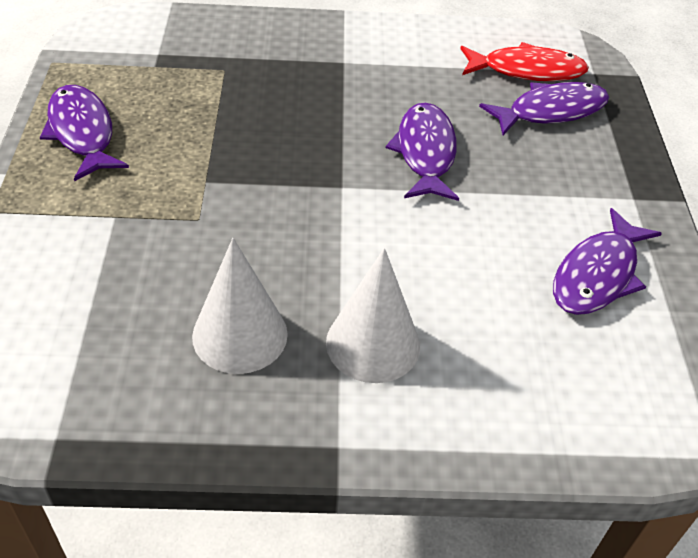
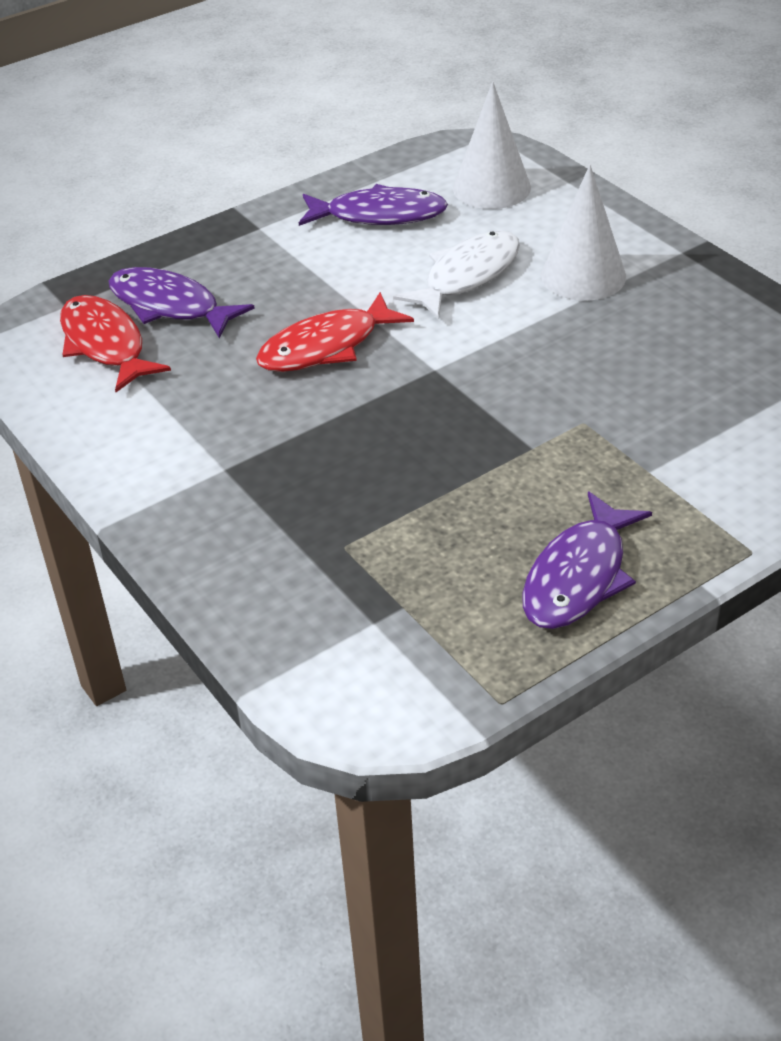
camera: 120 degrees left, 5 degrees down
white cone [192,238,288,374] -> white cone moved to [453,81,531,209]
purple fish [386,103,459,201] -> red fish [256,292,414,372]
none -> white fish [393,230,520,319]

